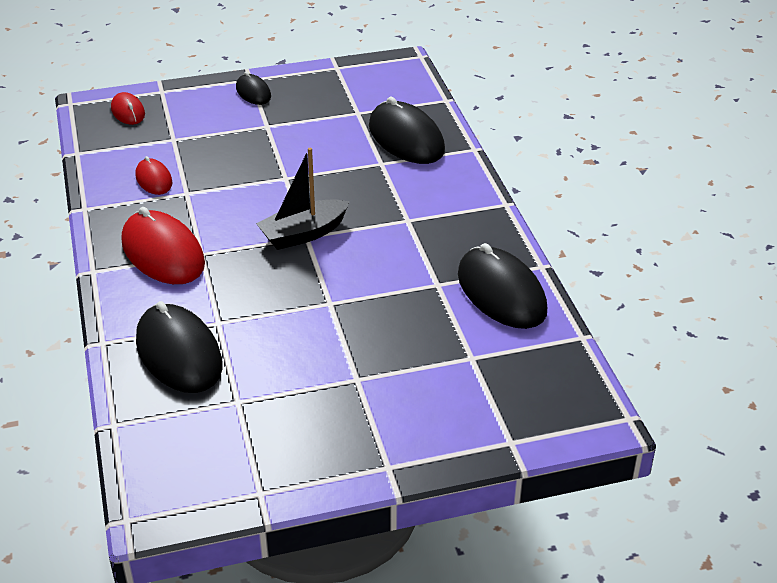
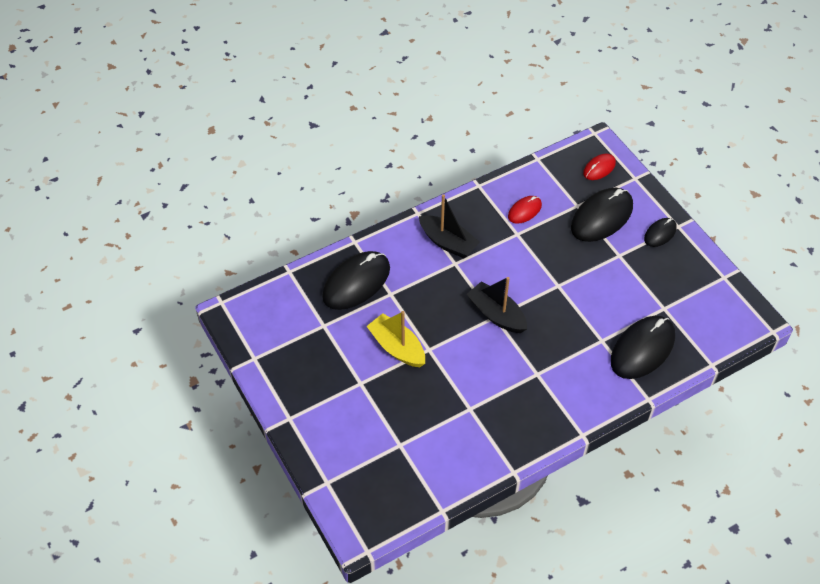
camera: 75 degrees right, 15 degrees up
red mouse [122,207,205,284] -> black boat [419,194,480,258]
black mouse [458,243,547,329] -> black mouse moved to [571,188,633,242]
none -> yellow boat [366,311,425,367]

